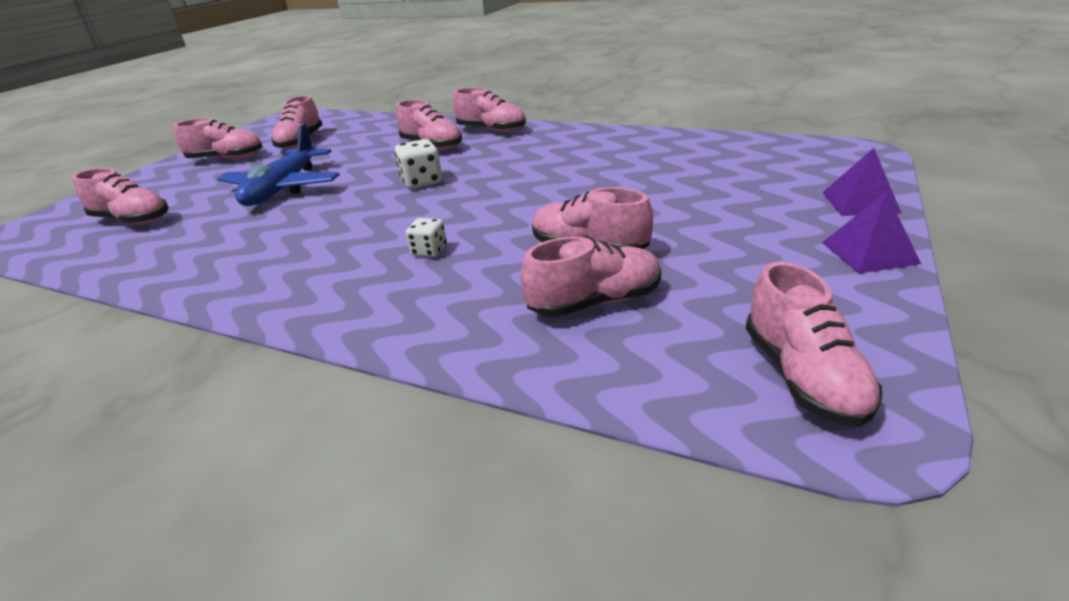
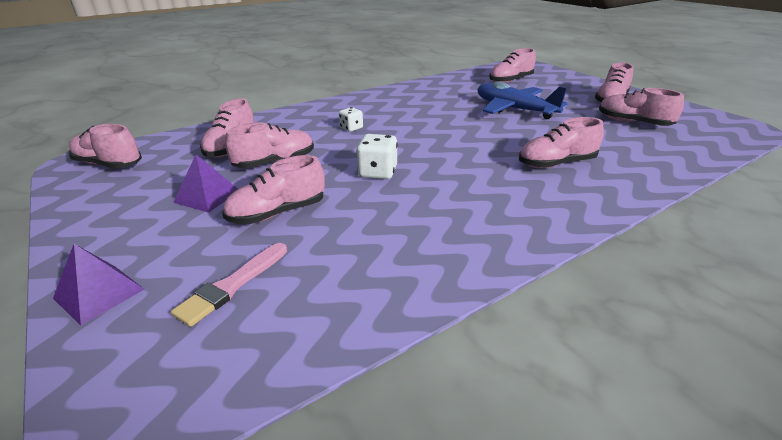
camera: 120 degrees right, 0 degrees up
white dice [395,139,442,189] -> white dice moved to [356,134,398,179]
pink shoe [452,88,526,133] -> pink shoe moved to [222,155,325,224]
purple pyramid [822,192,921,273] -> purple pyramid moved to [173,155,238,213]
none -> pink brush [171,243,287,327]

